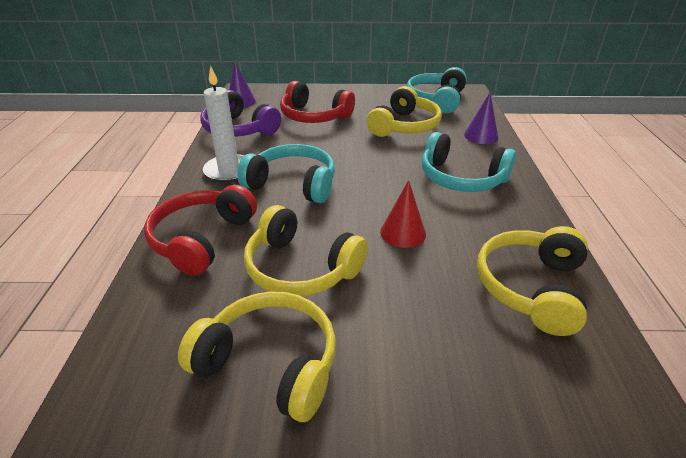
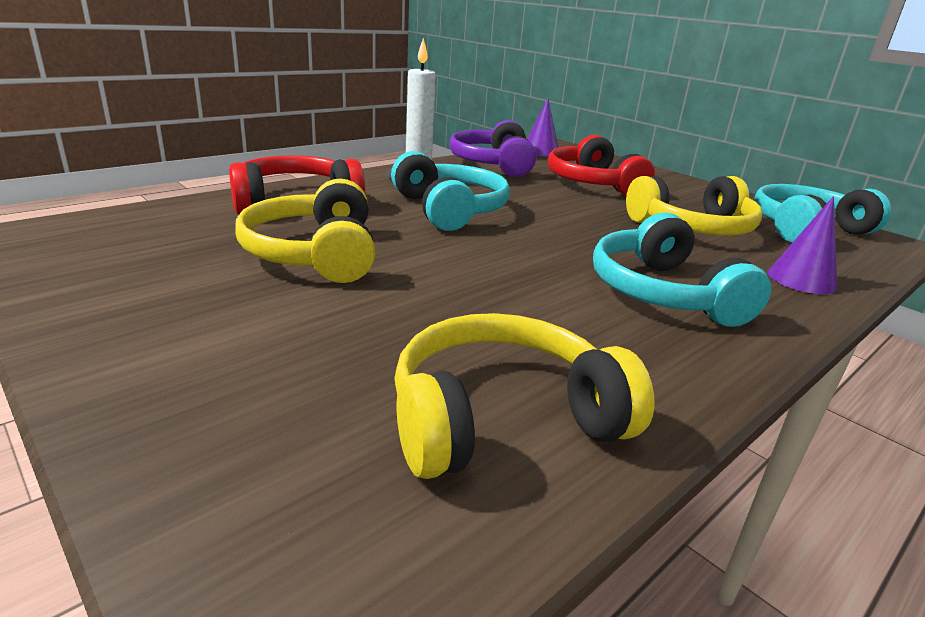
camera: 45 degrees right, 10 degrees down
yellow headphones [178,291,336,422] -> none
red cone [380,180,426,248] -> none

